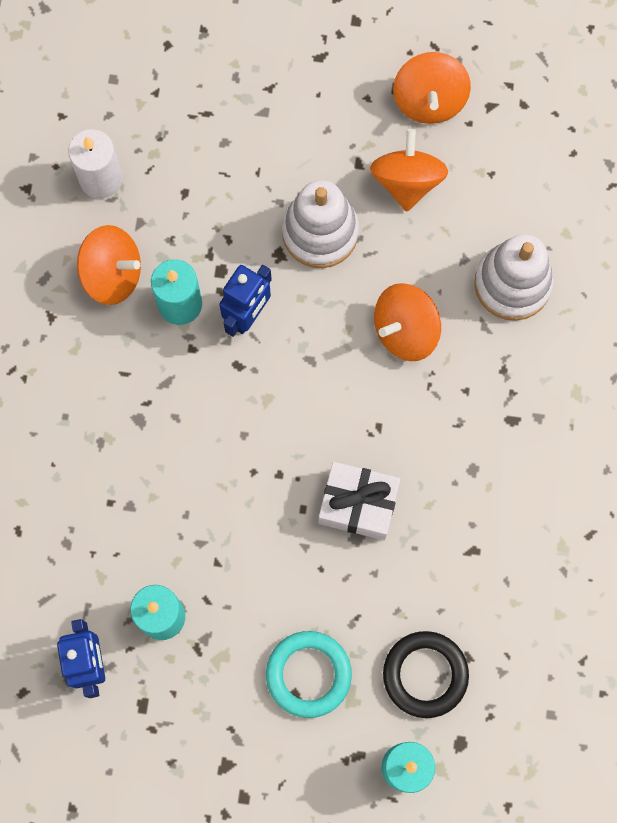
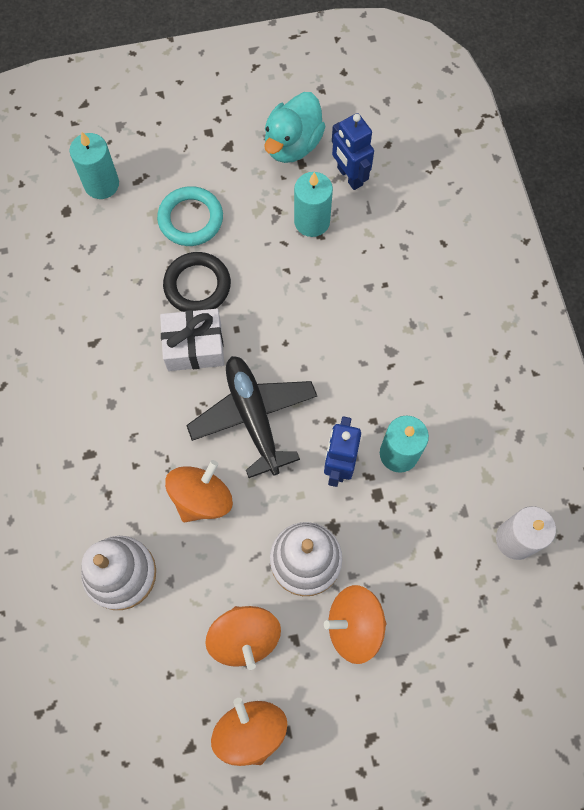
camera: 160 degrees right, 5 degrees down
orange spinning top [77,225,141,305] -> orange spinning top moved to [324,585,387,664]
black ring [383,631,469,718] -> black ring moved to [163,252,231,312]
none -> black plane [186,356,317,478]
none -> turquoise duck [264,92,325,163]

